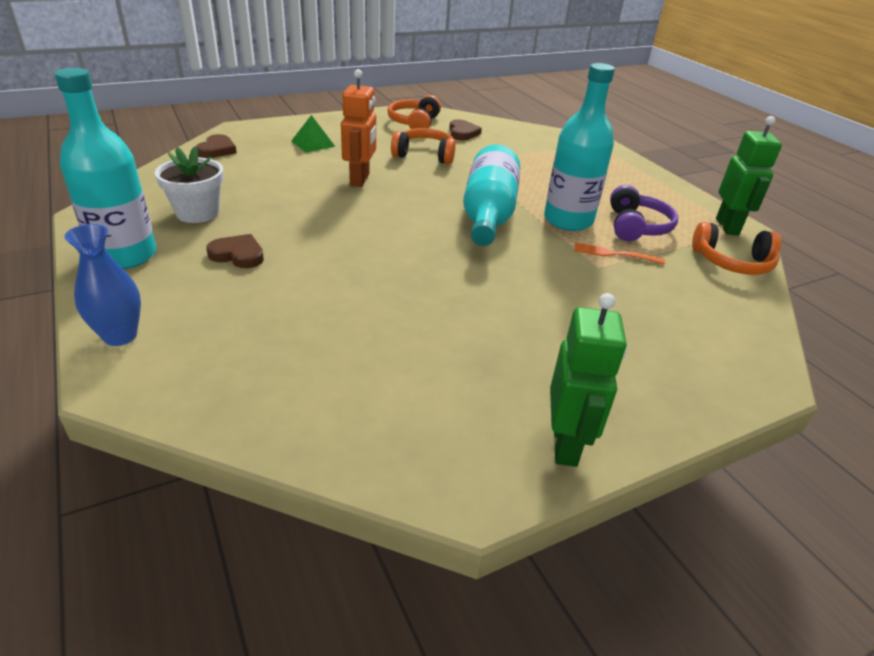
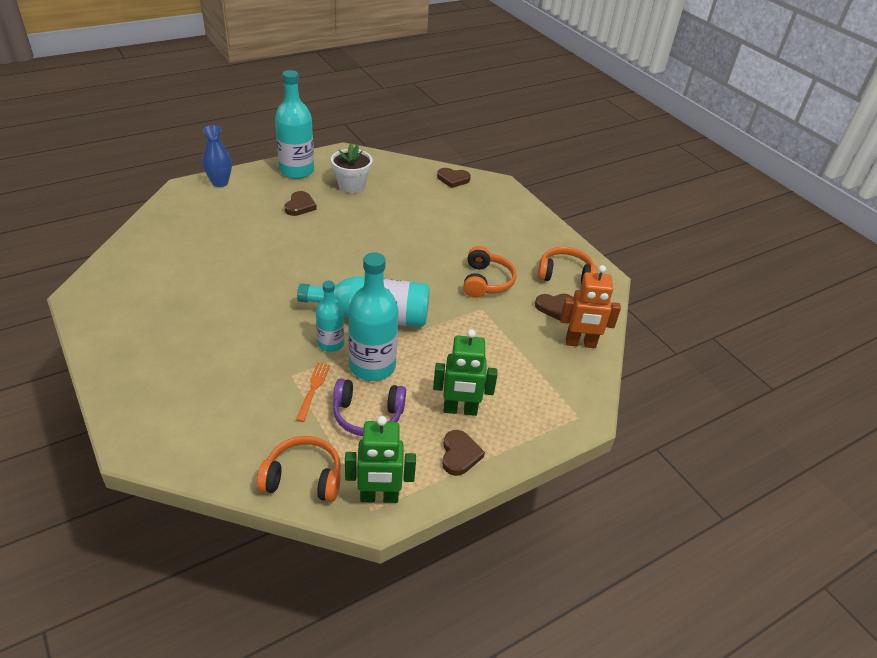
camera: 85 degrees right, 5 degrees up
green pyramid [291,115,335,152] -> none
orange robot [341,69,376,187] -> orange robot moved to [560,265,621,348]
green robot [550,293,627,467] -> green robot moved to [433,329,498,416]
orange headphones [692,222,781,275] -> orange headphones turned 90 degrees clockwise [257,436,341,502]
none -> turquoise bottle [316,281,344,352]
none -> brown heart [442,430,485,476]

